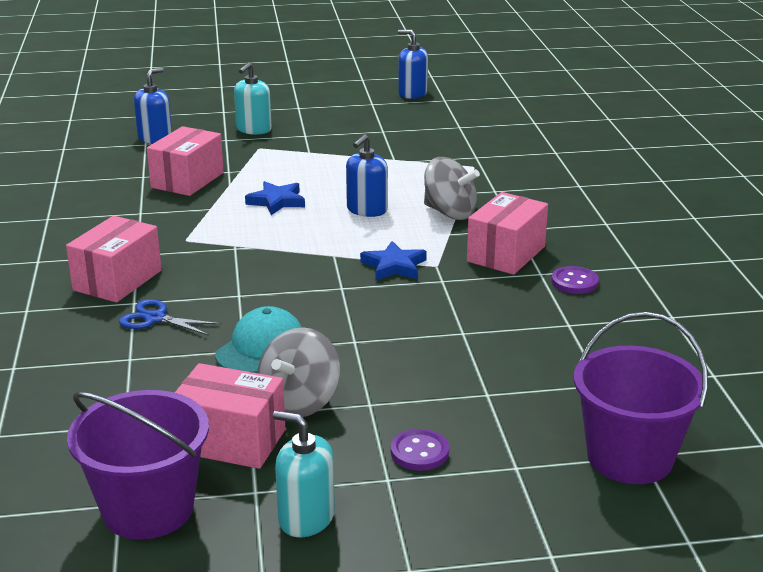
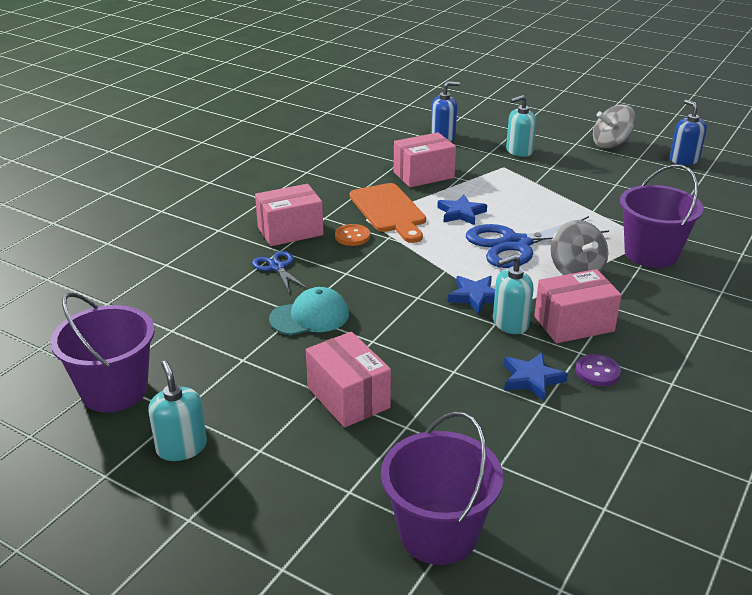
camera: 40 degrees right, 5 degrees up
pink box [175,363,285,469] -> pink box moved to [306,332,391,428]
grey spinning top [257,327,340,417] -> grey spinning top moved to [593,105,636,149]
blue soap dispenser [346,134,388,217] -> blue scissors [466,216,609,268]
purple button [391,429,449,471] -> none
none -> orange button [335,224,370,246]
none -> orange cutting board [350,183,426,243]
none -> turquoise soap dispenser [493,255,534,334]
none -> blue star [504,352,568,401]
none -> purple bucket [620,164,704,268]

